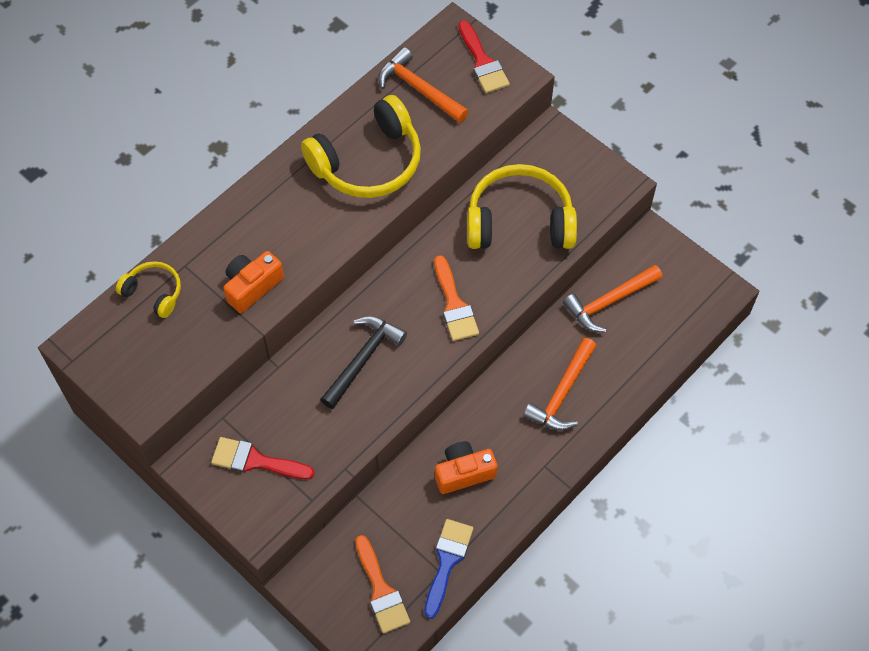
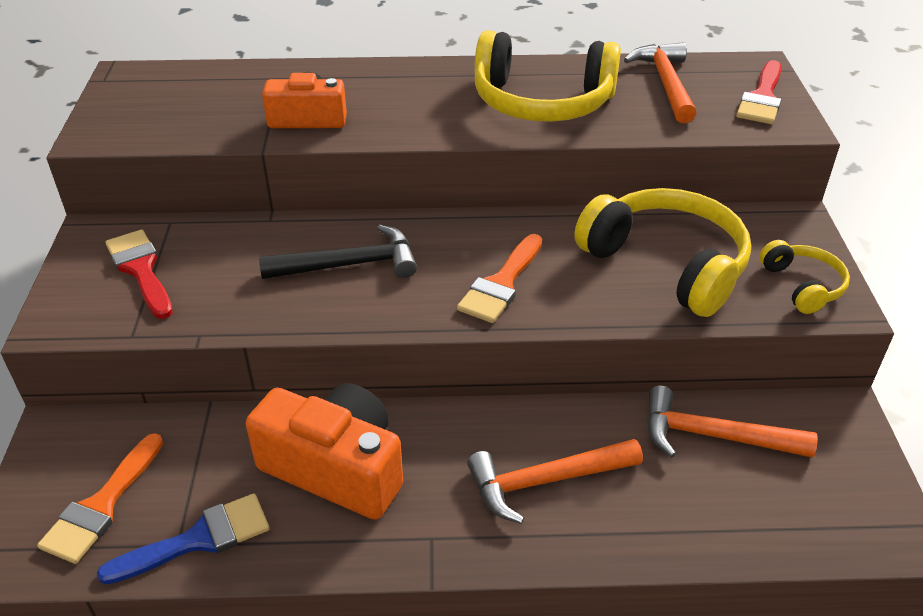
camera: 45 degrees right, 20 degrees down
yellow headphones [116,261,181,318] -> yellow headphones moved to [759,240,850,314]
orange camera [435,441,498,494] -> orange camera [246,383,403,520], size x1.57

